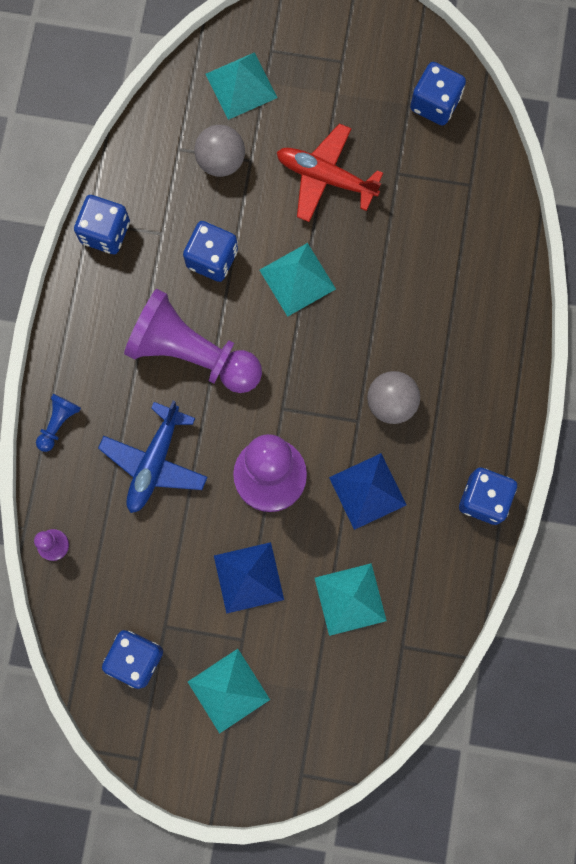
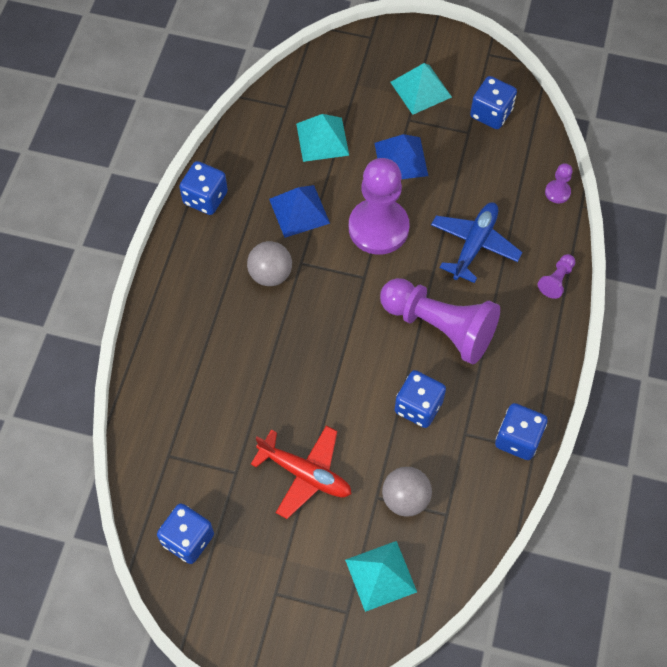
camera: 175 degrees left, 15 degrees down
blue pawn [36,394,81,452] -> purple pawn [538,254,575,299]
turquoise pyramid [260,243,336,317] -> none

